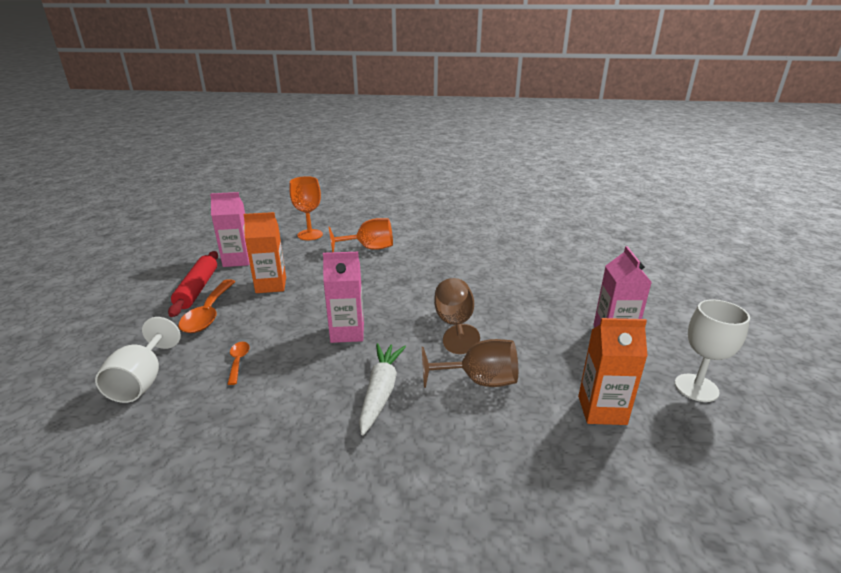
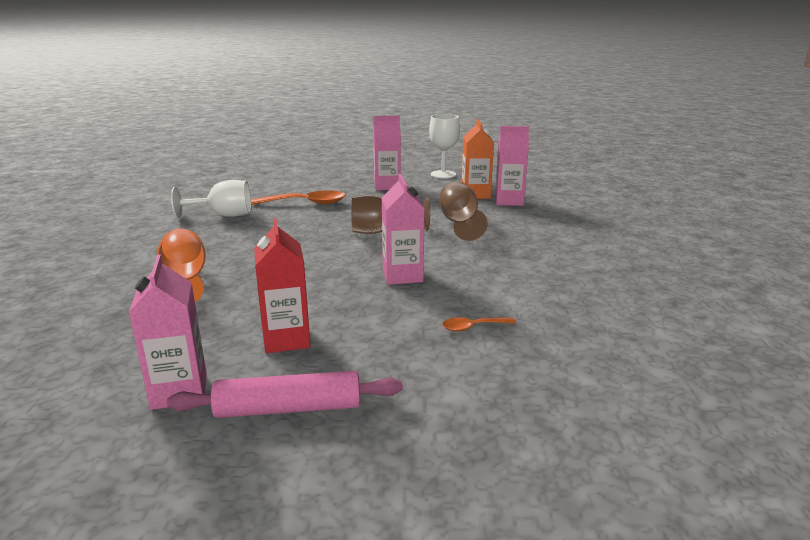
camera: 95 degrees left, 5 degrees down
white goblet [95,317,181,403] -> white goblet moved to [171,180,251,218]
red rolling pin [168,251,218,317] -> pink rolling pin [167,371,403,418]
orange spoon [178,279,236,333] -> orange spoon moved to [251,190,345,205]
orange carton [243,212,286,293] -> red carton [254,218,311,353]
orange goblet [289,176,323,240] -> none
white carrot [359,343,406,435] -> none
none -> pink carton [495,126,529,206]

